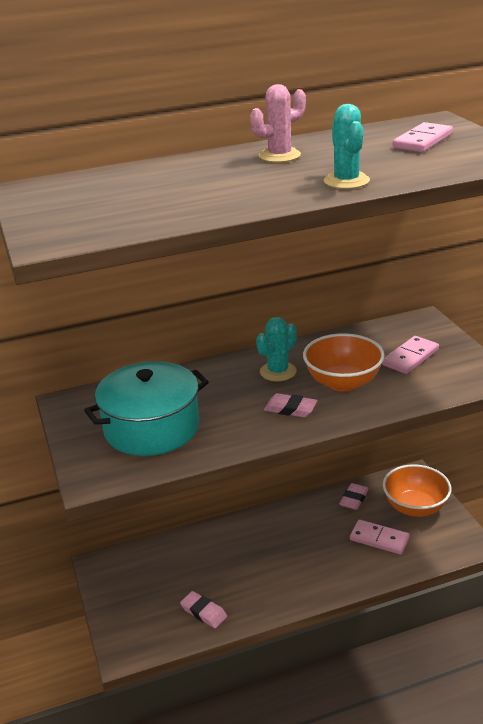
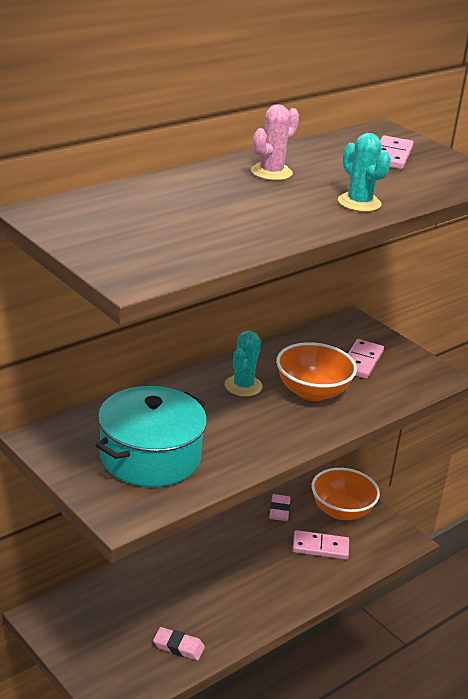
camera: 25 degrees left, 0 degrees up
pink eraser [264,393,318,417] -> none

